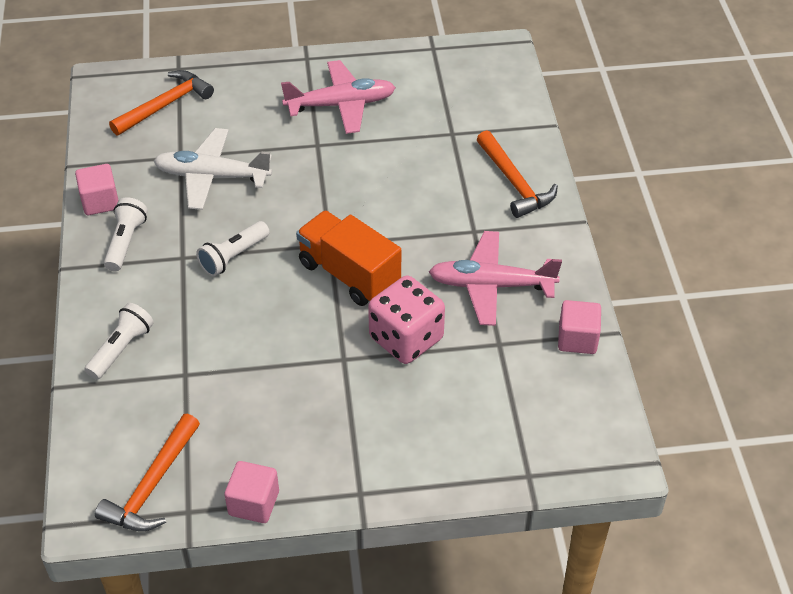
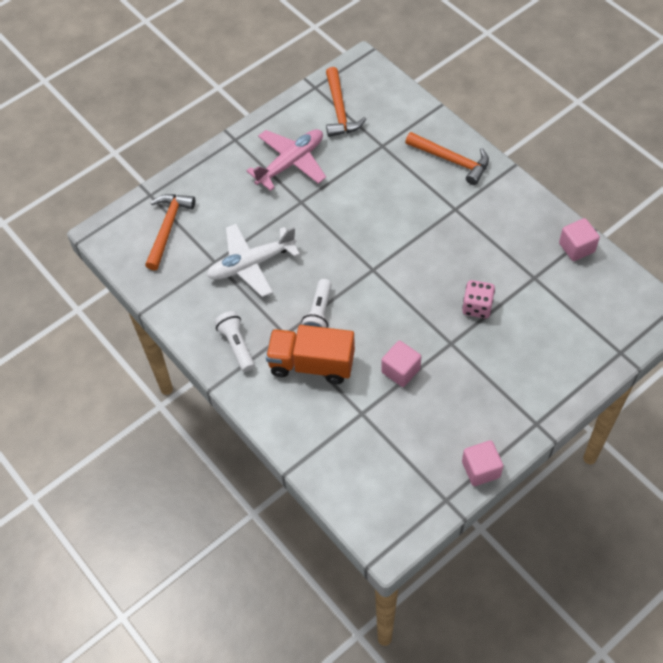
camera: 30 degrees left, 10 degrees up
pink cube [75,164,119,215] -> pink cube moved to [381,341,421,387]
white flashlight [84,303,154,380] -> none
orange hammer [95,414,200,531] -> orange hammer moved to [326,67,366,137]
orange truck [296,211,401,306] -> orange truck moved to [266,325,355,384]
pink dice [368,275,445,364] -> pink dice [462,280,495,318], size x0.64
pink plane [429,231,562,326] -> none

